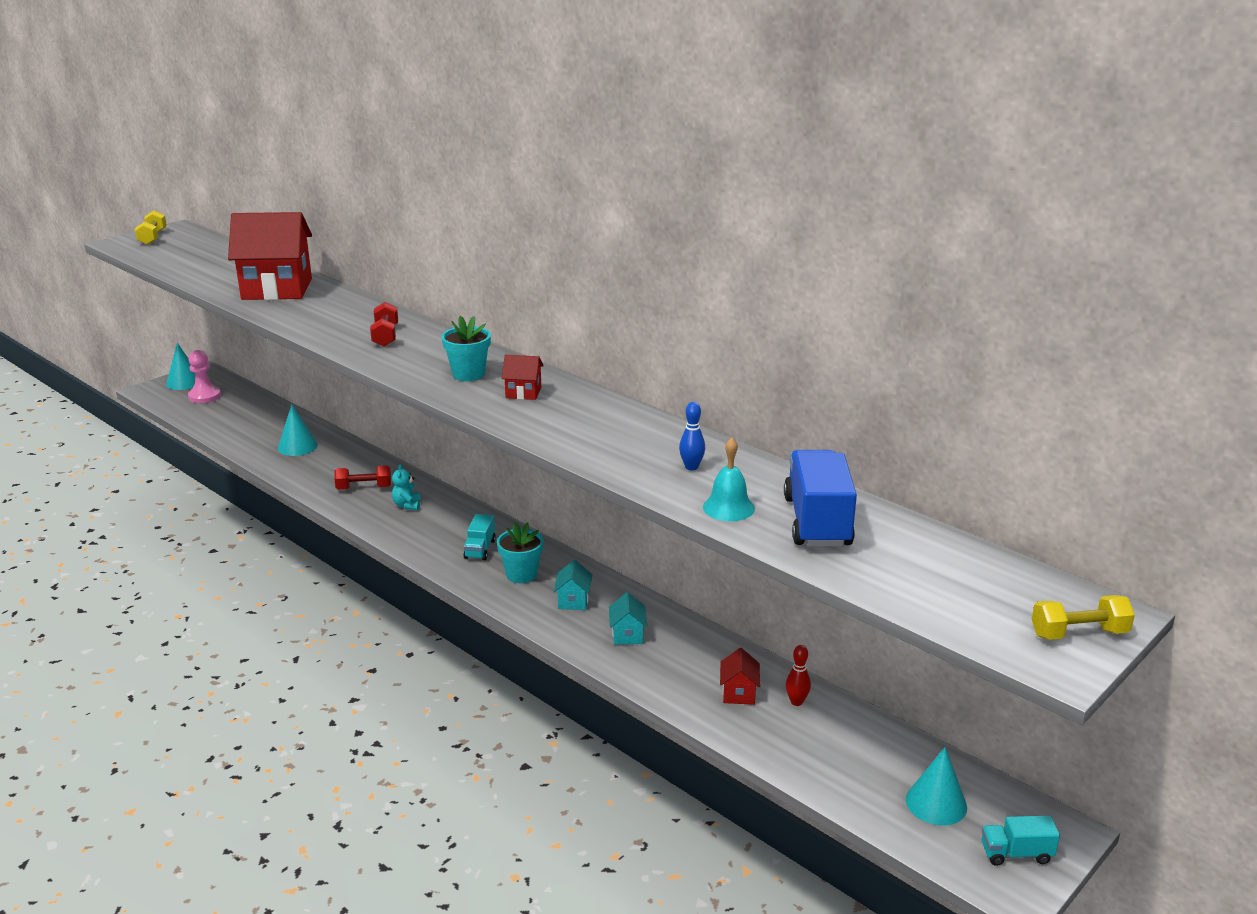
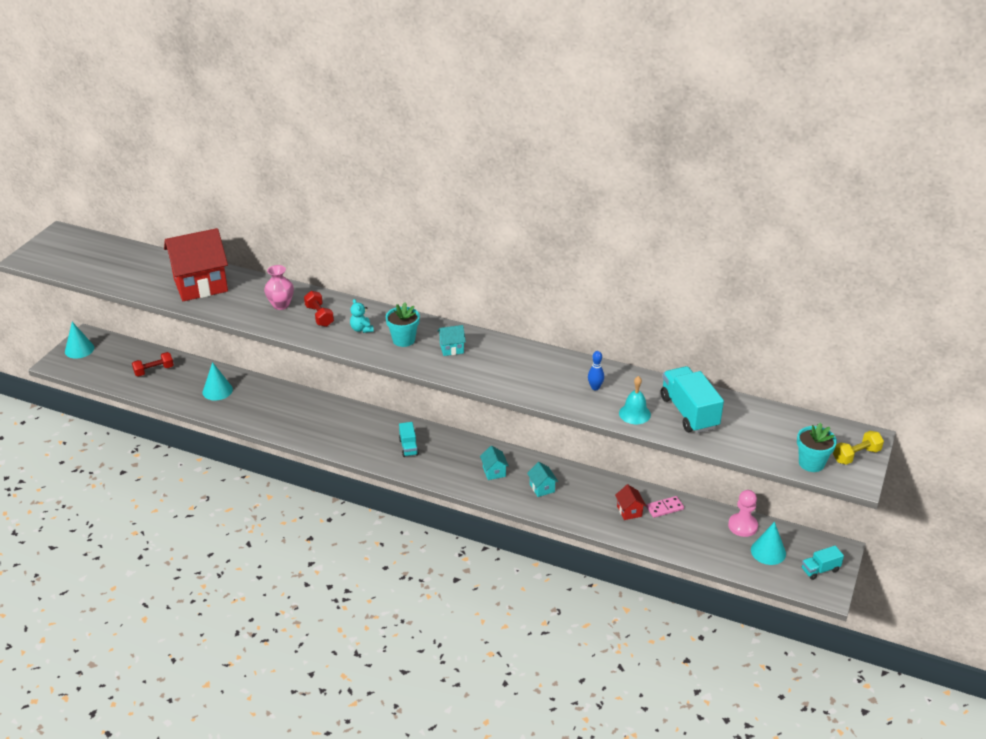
camera: 20 degrees left, 10 degrees up
yellow dumbbell [135,210,167,245] -> none
pink pawn [188,350,221,403] -> pink pawn moved to [728,490,758,537]
red dumbbell [334,466,391,490] -> red dumbbell moved to [132,352,174,377]
turquoise teddy bear [392,464,421,510] -> turquoise teddy bear moved to [350,299,374,333]
turquoise flower pot [497,522,544,583] -> turquoise flower pot moved to [797,423,837,472]
red house [502,355,544,400] -> turquoise house [438,325,466,356]
blue truck [784,450,857,547] -> turquoise truck [661,366,724,433]
red bowling pin [786,645,811,706] -> pink domino [646,496,684,518]
none -> pink vase [264,265,294,310]

